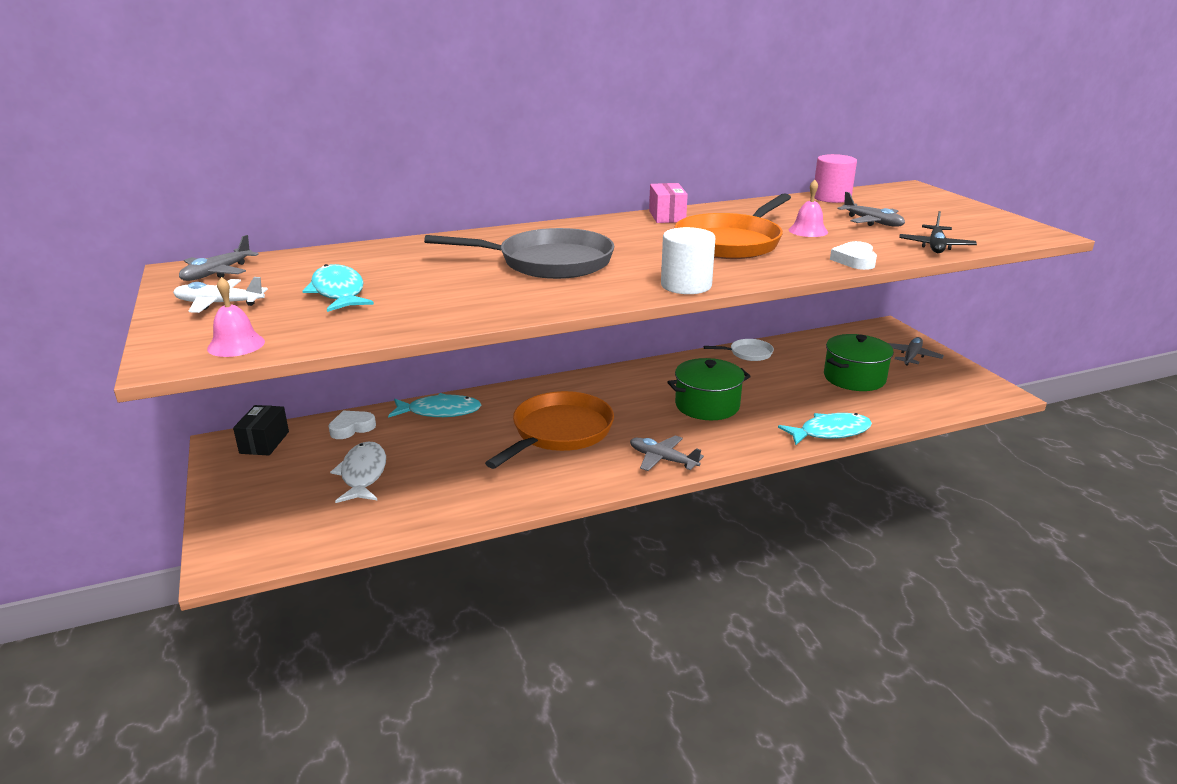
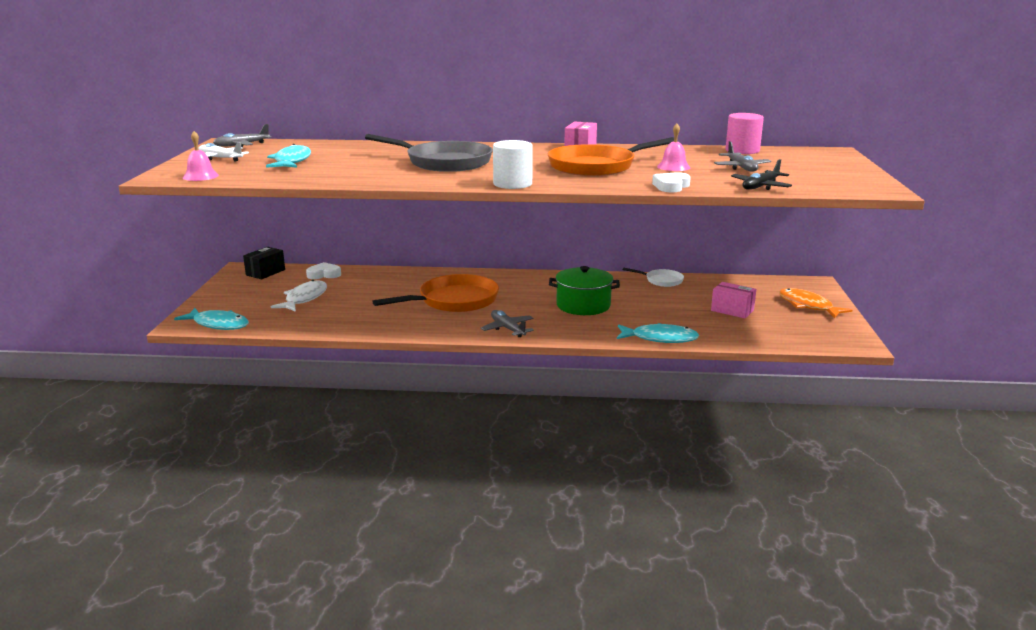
camera: 25 degrees right, 5 degrees down
turquoise fish [388,393,481,418] -> turquoise fish moved to [174,308,249,330]
green pot [824,334,894,391] -> pink box [711,282,756,318]
grey plane [888,337,944,366] -> orange fish [779,288,852,318]

